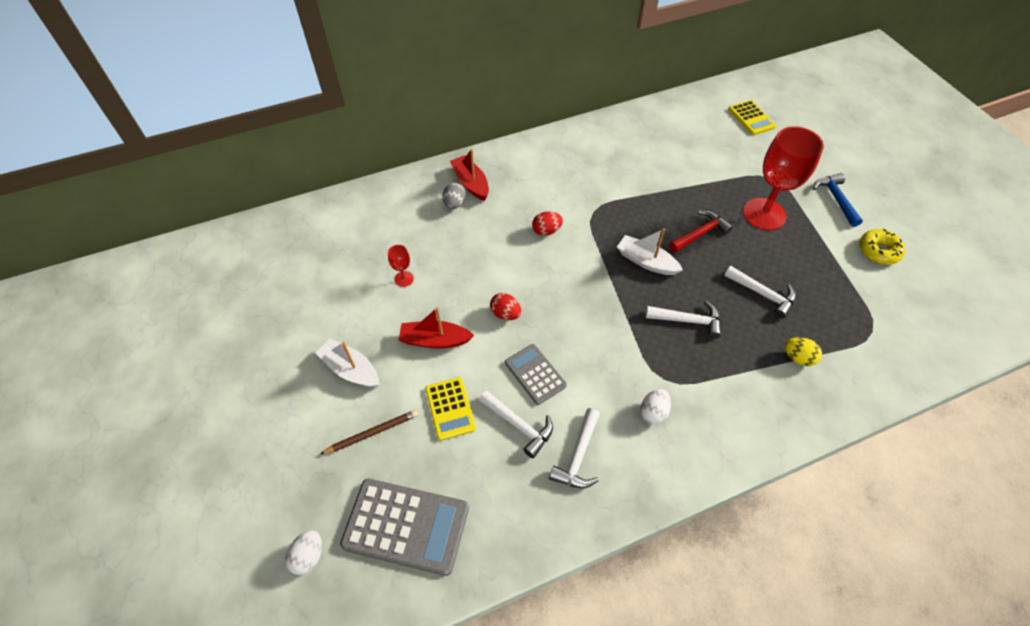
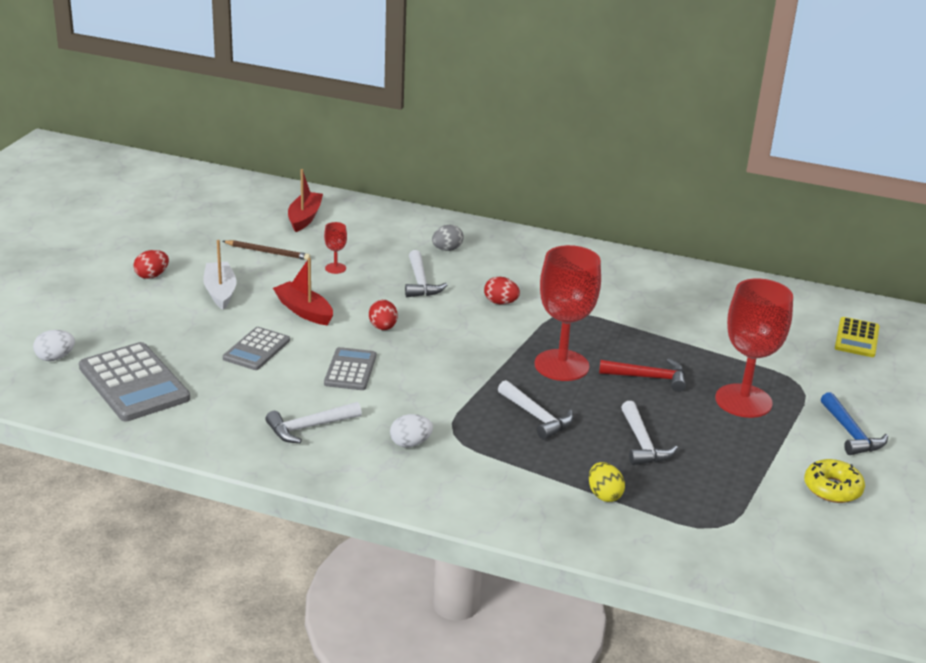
camera: 40 degrees right, 25 degrees down
brown pencil [320,410,418,454] -> brown pencil moved to [222,240,311,260]
yellow calculator [425,377,476,441] -> grey calculator [223,327,290,370]
red boat [450,149,489,201] -> red boat moved to [288,169,323,232]
white hammer [479,391,553,458] -> white hammer moved to [405,250,447,297]
white boat [617,228,683,275] -> red goblet [534,245,601,381]
blue hammer [813,173,863,227] -> blue hammer turned 135 degrees clockwise [821,392,888,455]
none -> red egg [134,250,169,279]

